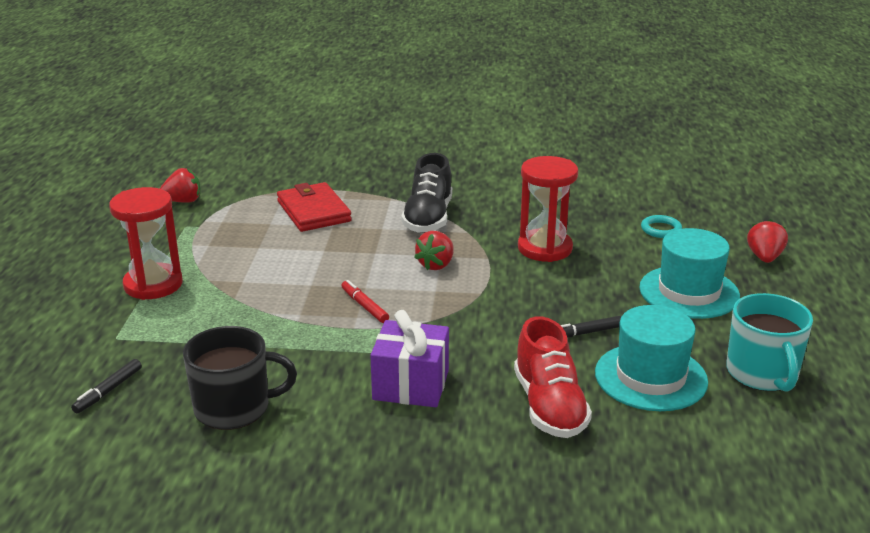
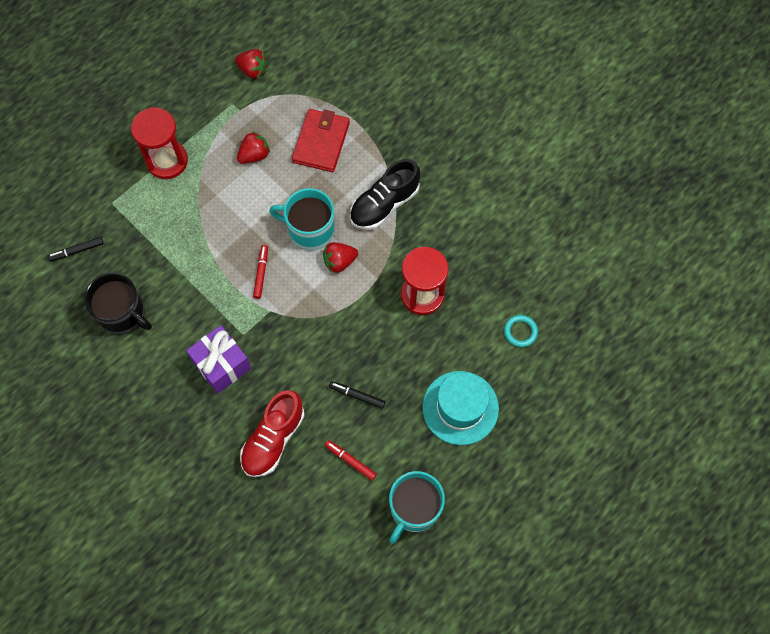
camera: 40 degrees right, 40 degrees up
turquoise hat [595,305,708,411] -> red marker [325,440,377,480]
red strawberry [747,219,788,263] -> red strawberry moved to [237,131,270,164]
none -> turquoise mug [269,188,335,250]

